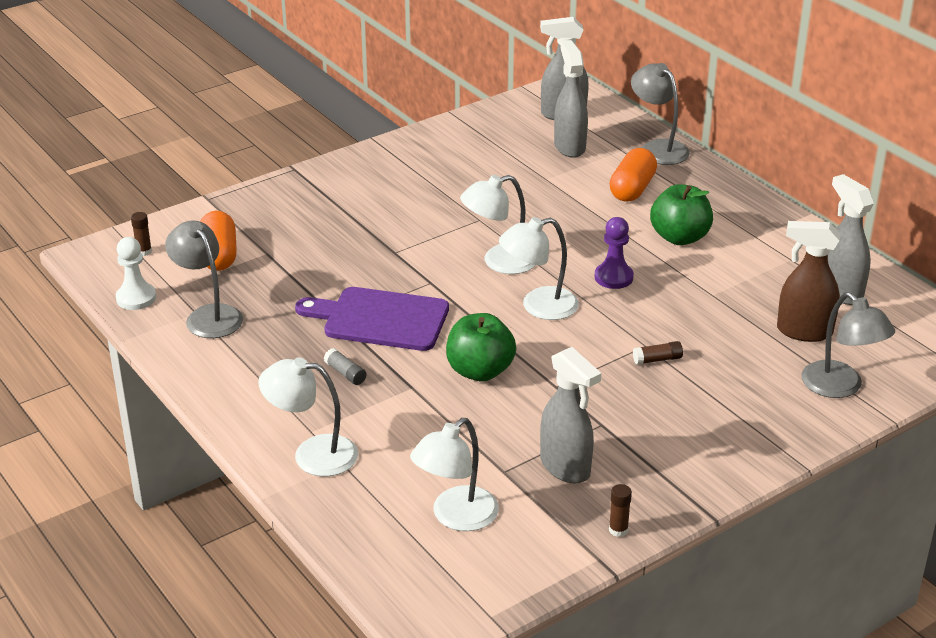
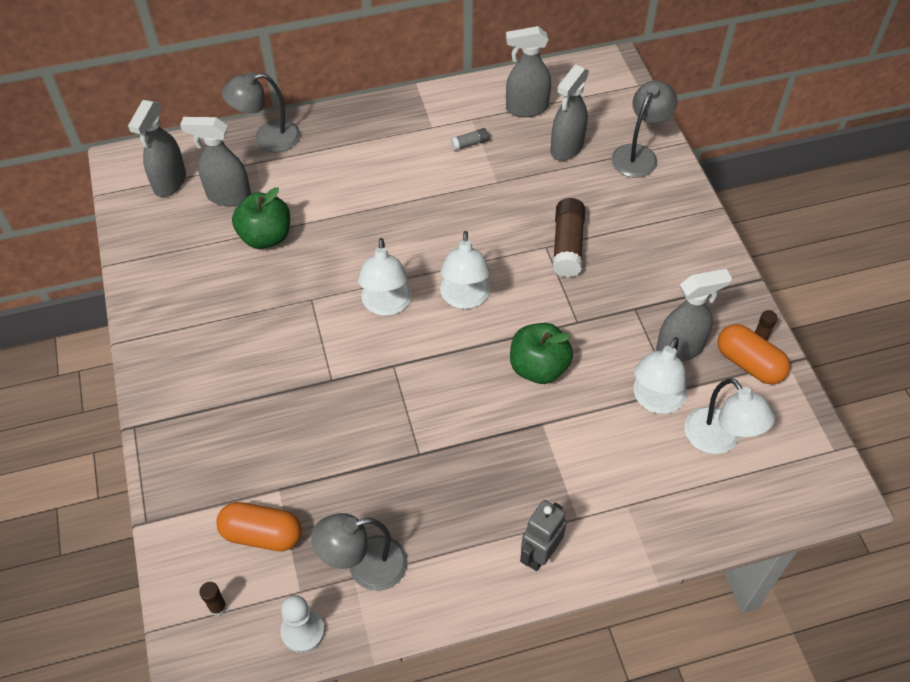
camera: 70 degrees left, 20 degrees up
white lamp [258,357,358,476] -> white lamp moved to [634,337,687,414]
purple cutting board [295,287,449,351] -> none
grey glue stick [324,348,366,385] -> grey glue stick moved to [450,128,489,151]
purple pawn [594,217,634,289] -> none
orange capsule [609,148,657,202] -> orange capsule moved to [717,324,790,385]
brown glue stick [633,341,683,365] -> brown glue stick [552,198,585,277], size x2.02
green apple [650,184,713,245] -> green apple moved to [232,187,290,249]
brown spray bottle [777,221,840,342] -> grey spray bottle [551,65,589,161]
grey lamp [801,292,895,398] -> grey lamp turned 45 degrees counterclockwise [611,80,677,178]
none -> grey robot [520,500,567,571]

